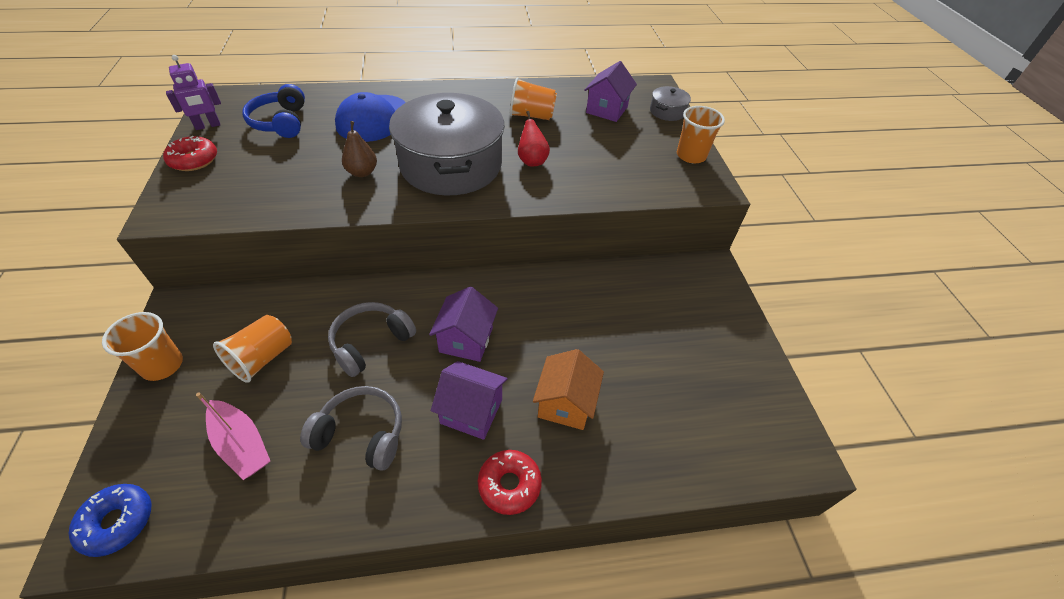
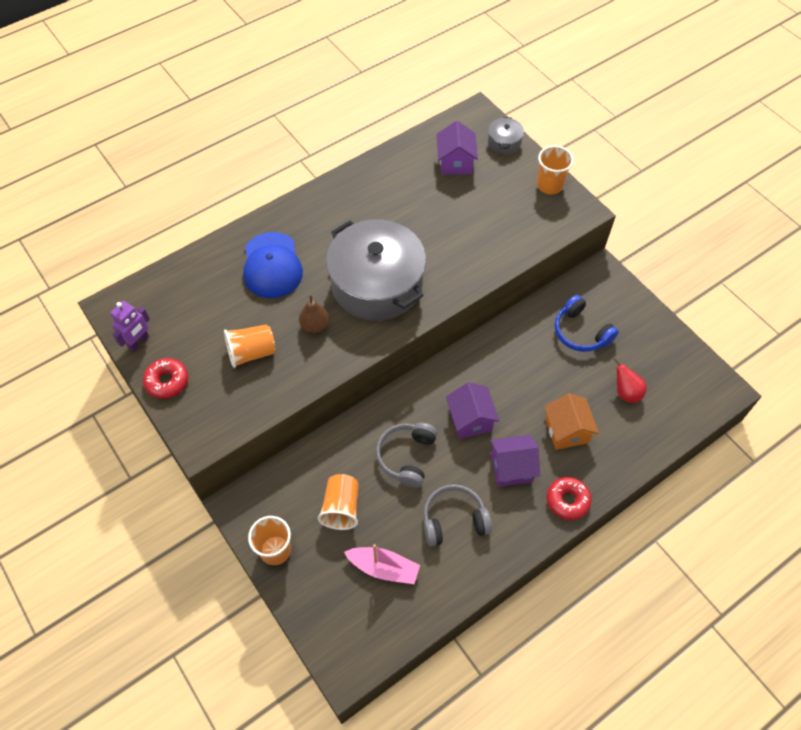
camera: 25 degrees left, 10 degrees up
blue donut [69,484,151,557] -> none
blue headphones [242,84,305,138] -> blue headphones moved to [555,295,619,352]
orange cup [510,77,557,120] -> orange cup moved to [224,324,276,368]
red pear [518,111,550,166] -> red pear moved to [613,358,647,403]

